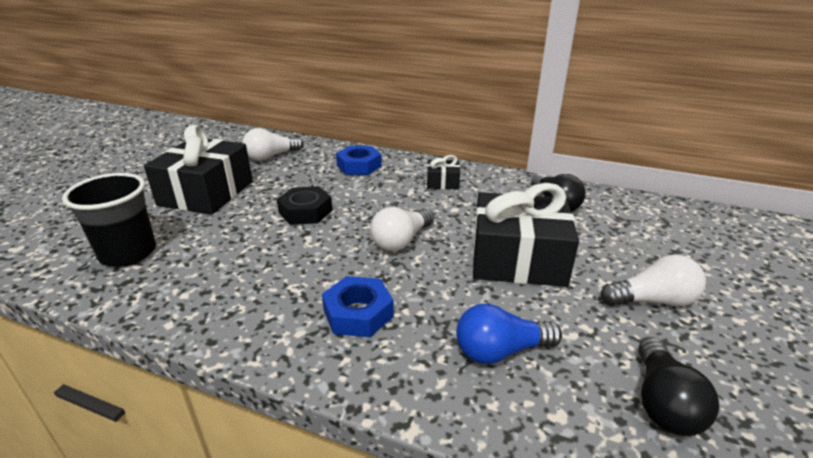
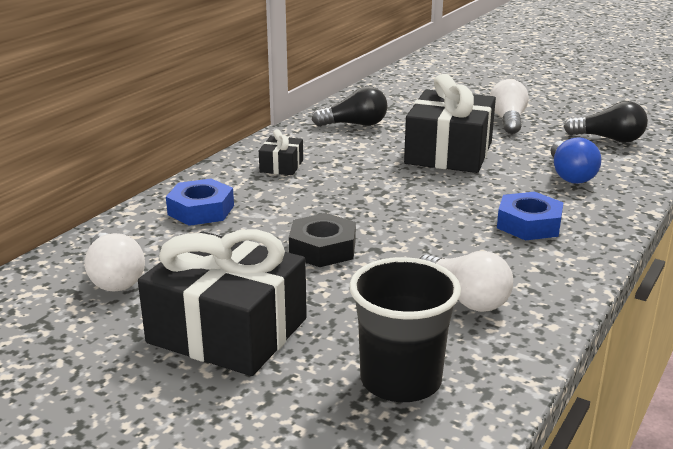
camera: 80 degrees left, 5 degrees down
white light bulb [370,207,434,251] -> white light bulb moved to [419,251,513,312]

